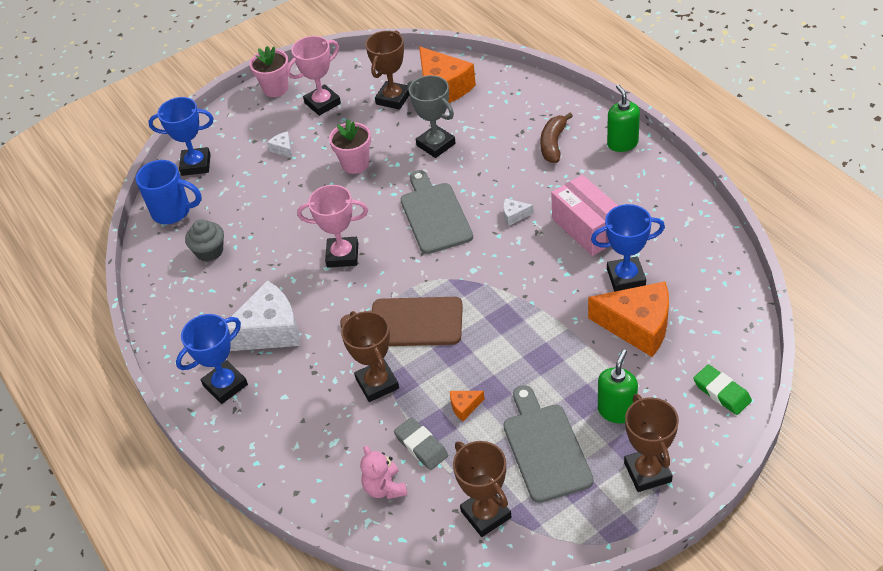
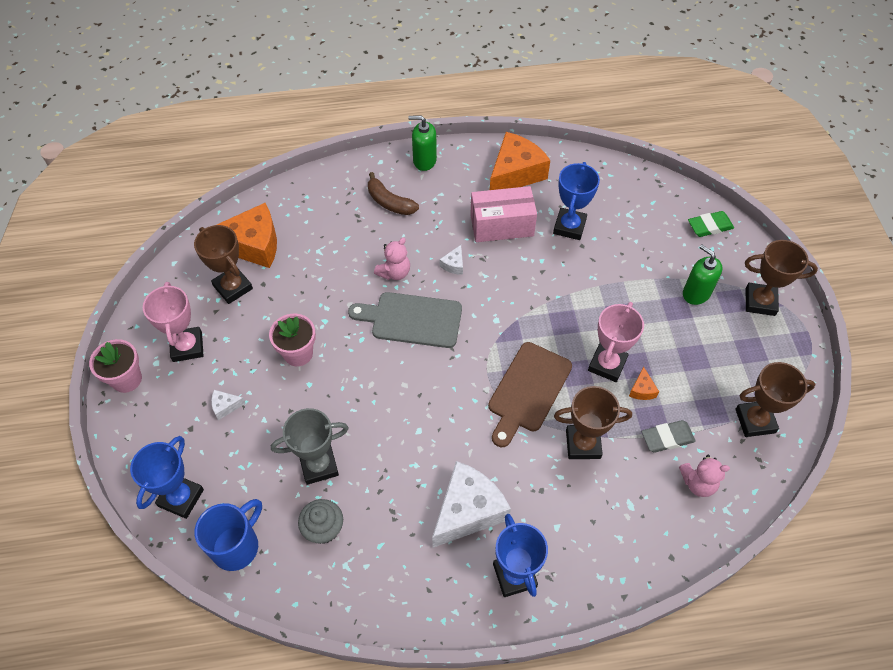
camera: 70 degrees left, 10 degrees up
white cheese [227,280,300,351] -> white cheese turned 45 degrees clockwise [432,461,511,548]
pink trophy [297,185,368,268] -> pink trophy moved to [588,302,644,382]
grey trophy [407,75,456,158] -> grey trophy moved to [271,408,349,485]
grey cutting board [503,385,594,503] -> none
orange cheese [588,281,669,357] -> orange cheese moved to [490,132,550,190]
none -> pink teddy bear [374,238,410,280]

